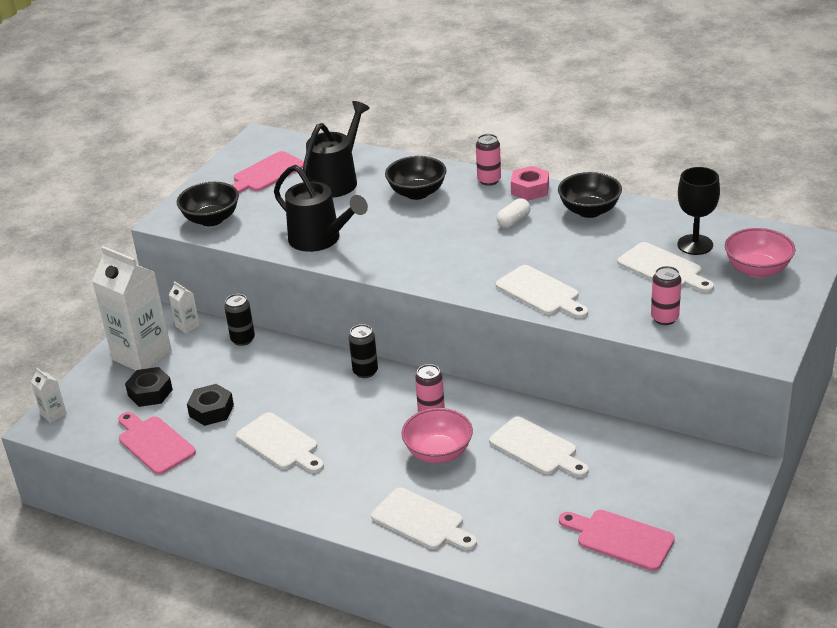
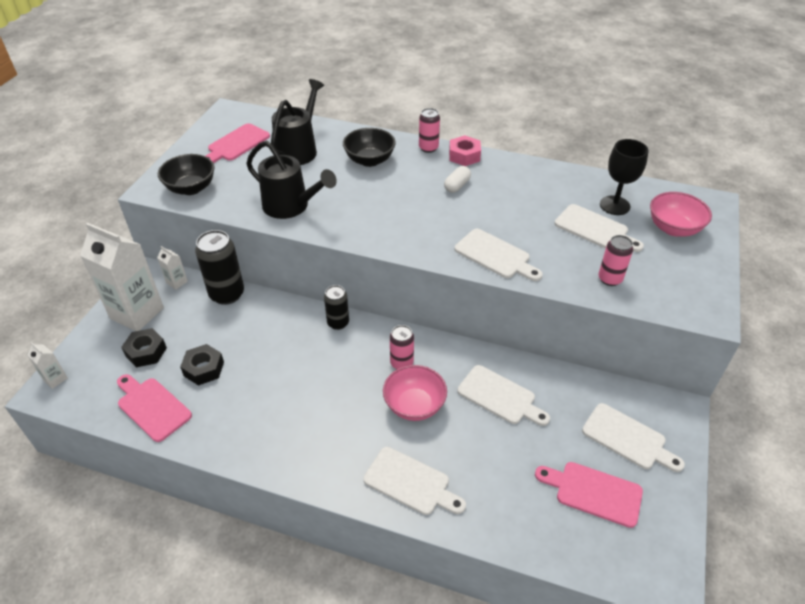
camera: 10 degrees left, 10 degrees up
black can [224,294,255,346] -> black can [195,230,244,305], size x1.67
white cutting board [236,412,324,473] -> white cutting board moved to [582,403,685,472]
black bowl [558,172,622,218] -> none

